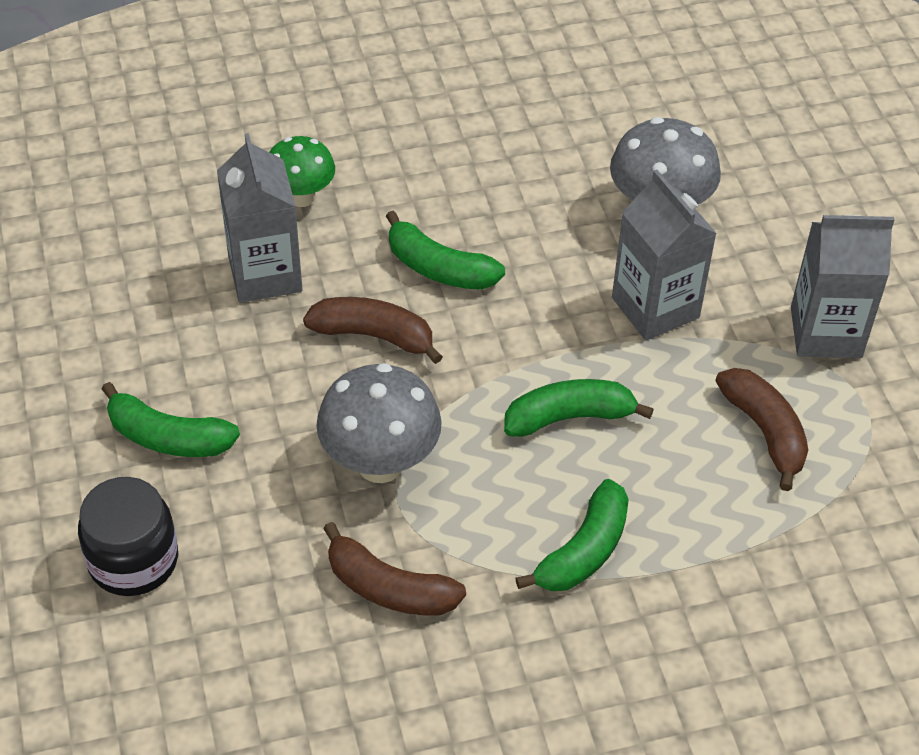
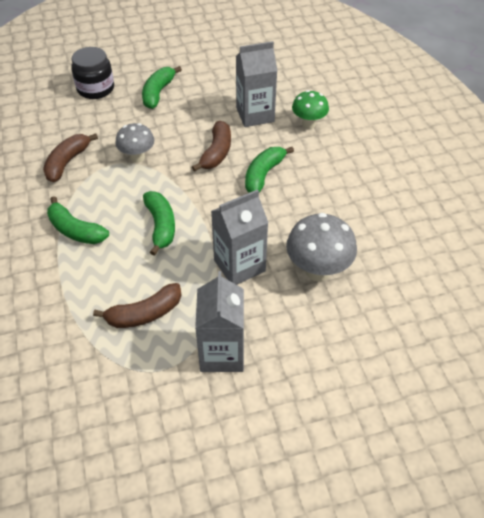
camera: 90 degrees right, 0 degrees up
grey mushroom [316,363,442,483] -> grey mushroom [115,123,154,163], size x0.65

